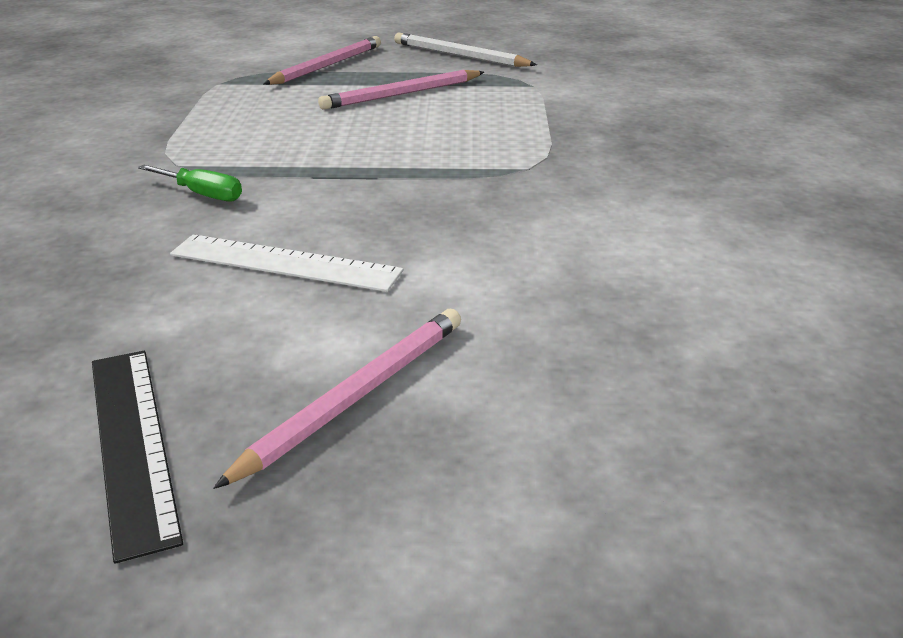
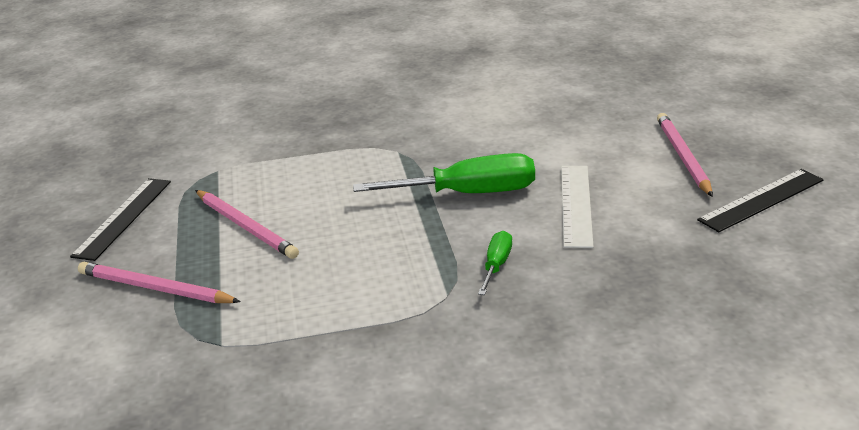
camera: 100 degrees left, 0 degrees up
pink pencil [213,309,461,489] -> pink pencil turned 60 degrees clockwise [657,113,713,197]
white pencil [394,32,537,67] -> black ruler [70,178,171,261]
none -> green screwdriver [353,153,535,193]

